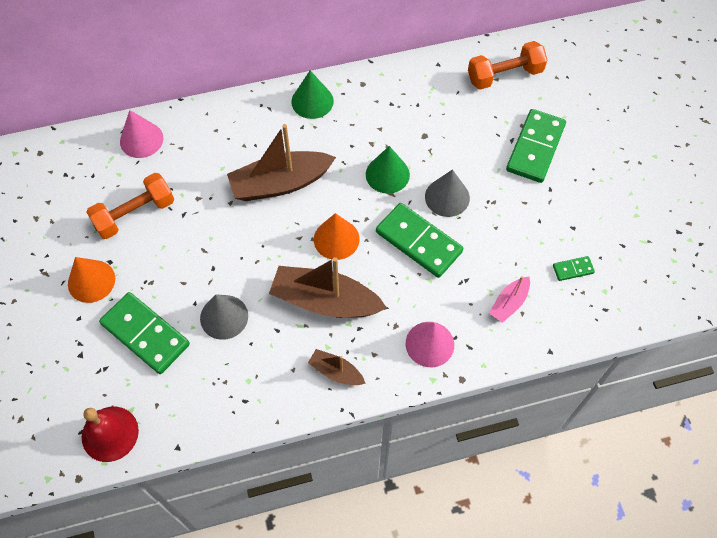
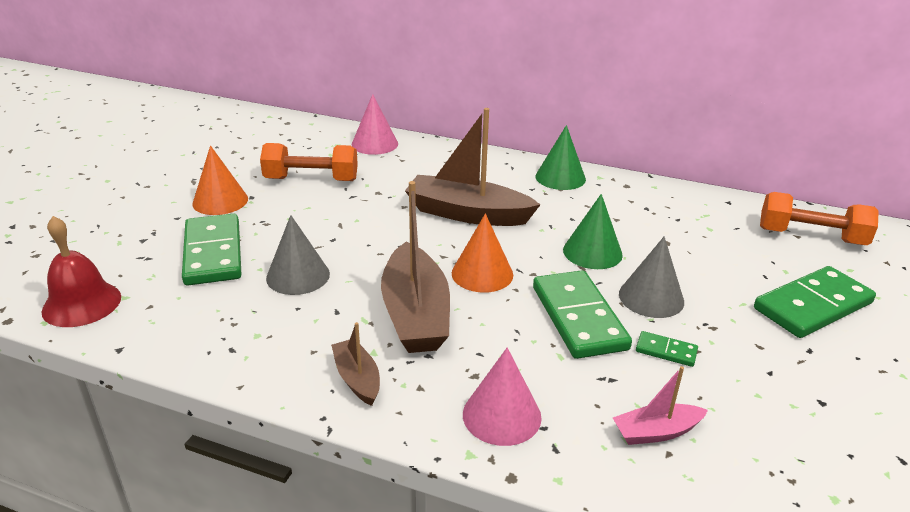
camera: 35 degrees right, 30 degrees down
brown boat [269,257,387,318] -> brown boat turned 150 degrees counterclockwise [381,181,450,353]
green domino [553,256,595,281] -> green domino moved to [636,331,698,367]

